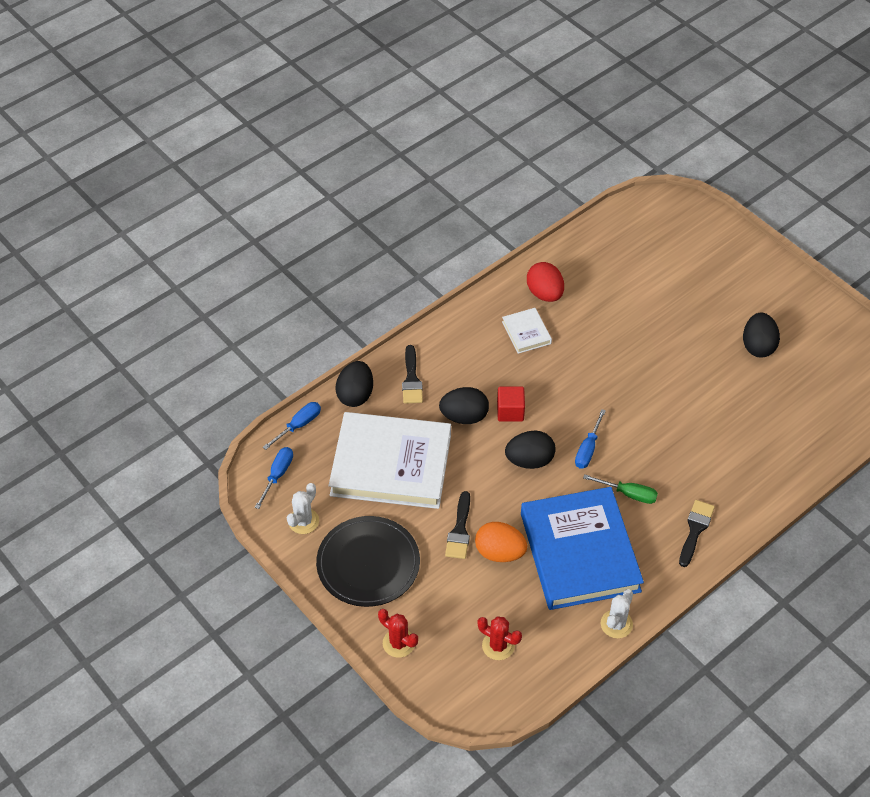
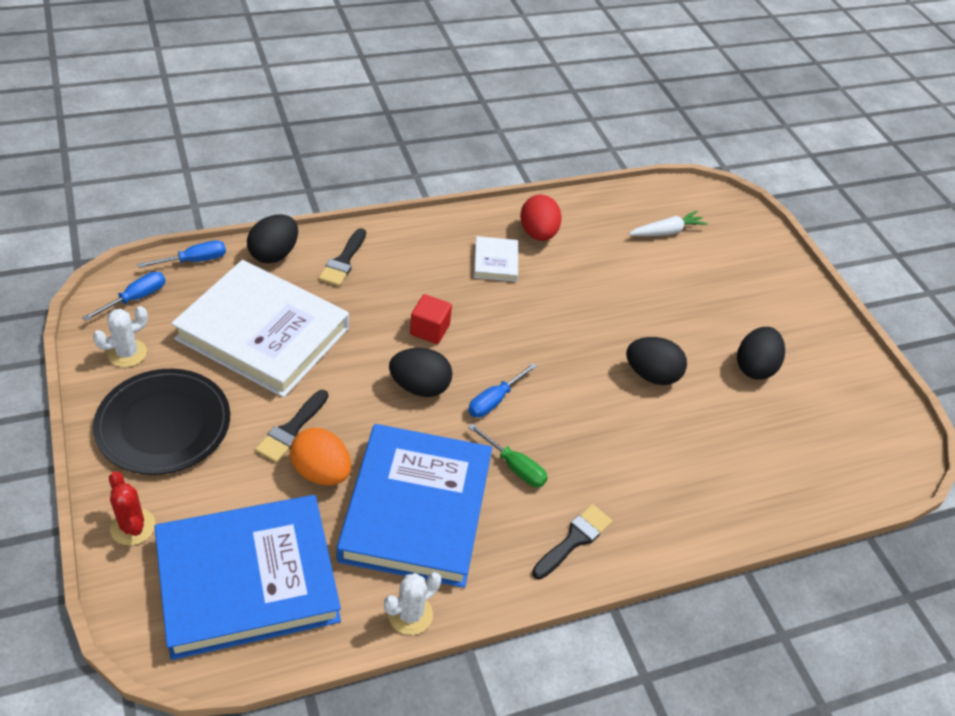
camera: 15 degrees right, 5 degrees down
black egg [439,387,489,424] -> black egg moved to [626,337,687,385]
red cactus [477,616,522,660] -> blue book [155,495,341,660]
none -> white carrot [629,211,708,236]

